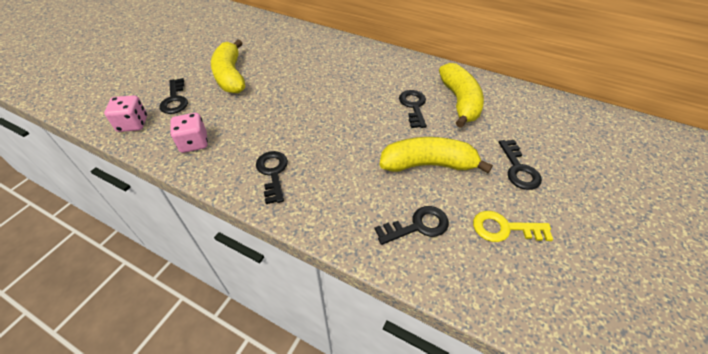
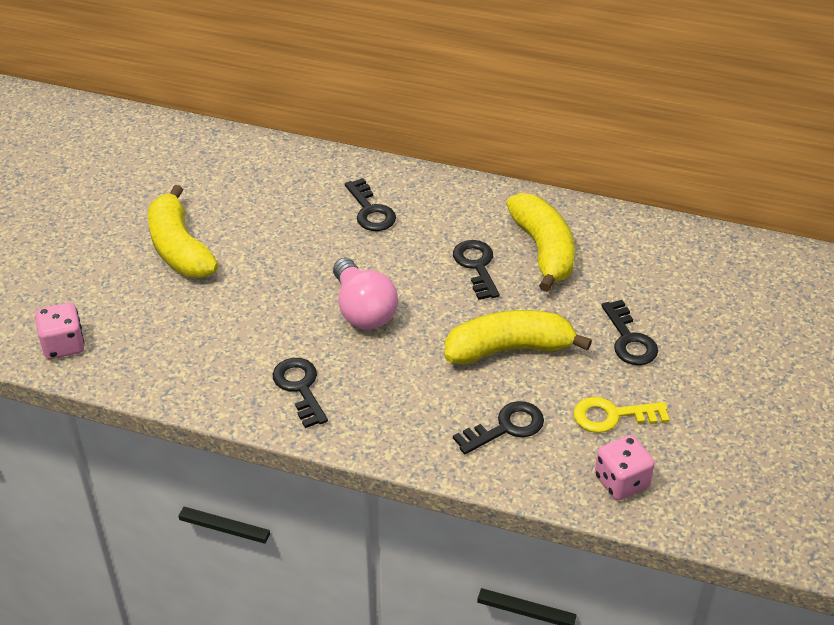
camera: 10 degrees left, 5 degrees down
black key [159,78,188,114] -> black key moved to [345,178,396,231]
pink dice [170,113,208,153] -> pink dice moved to [595,435,655,500]
none -> pink light bulb [333,258,398,330]

